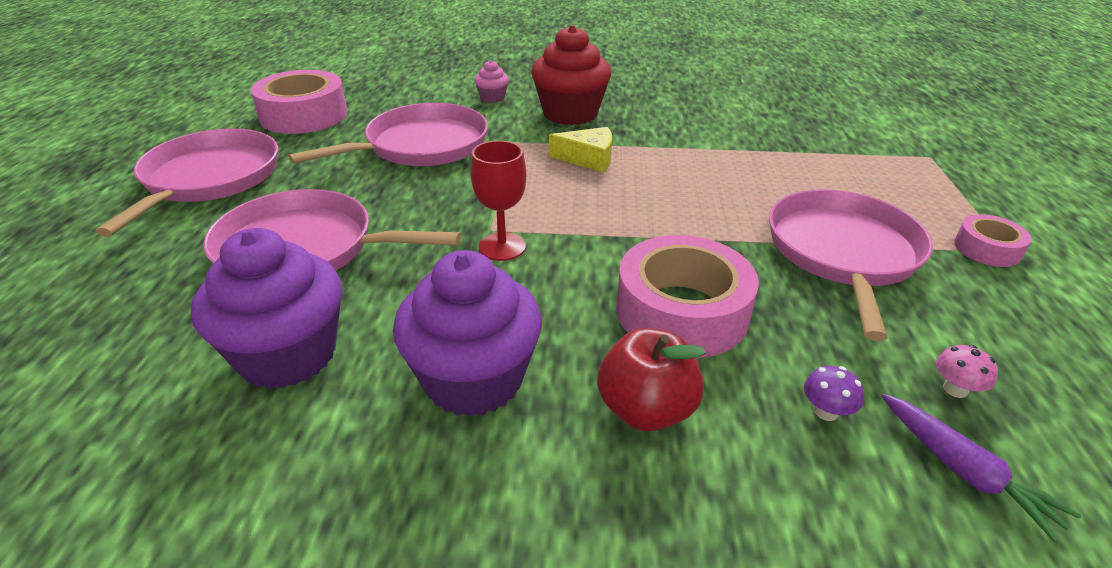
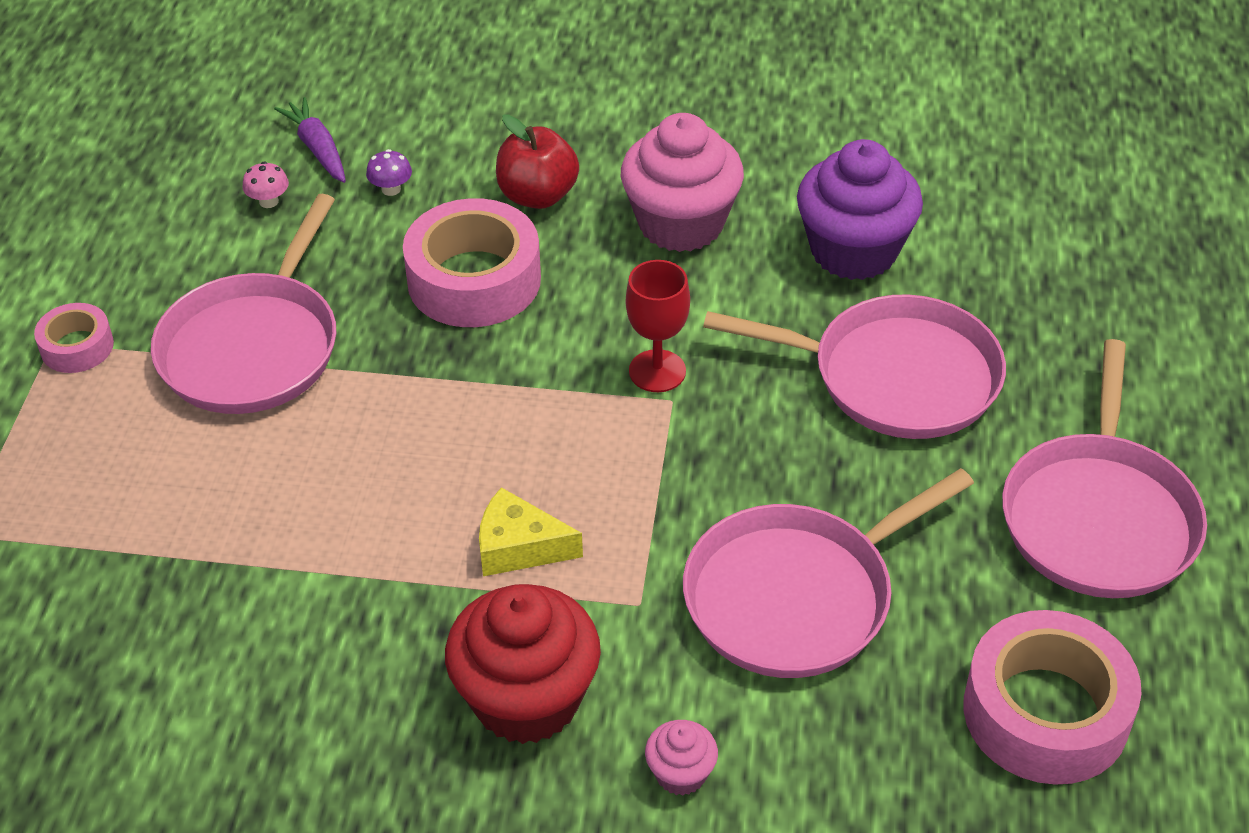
camera: 175 degrees left, 10 degrees up
purple cupcake [393,250,542,417] -> pink cupcake [621,113,744,252]

